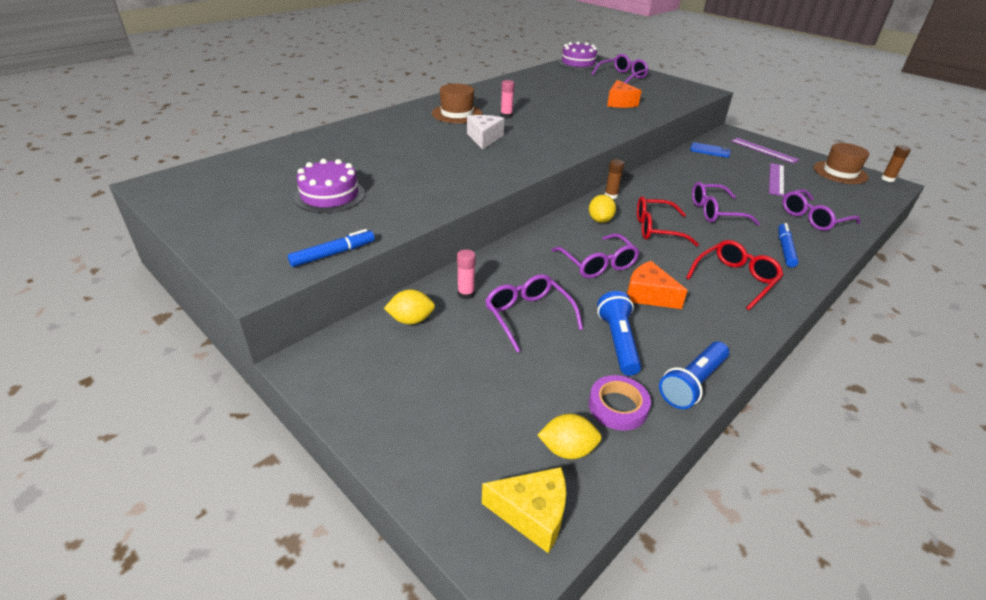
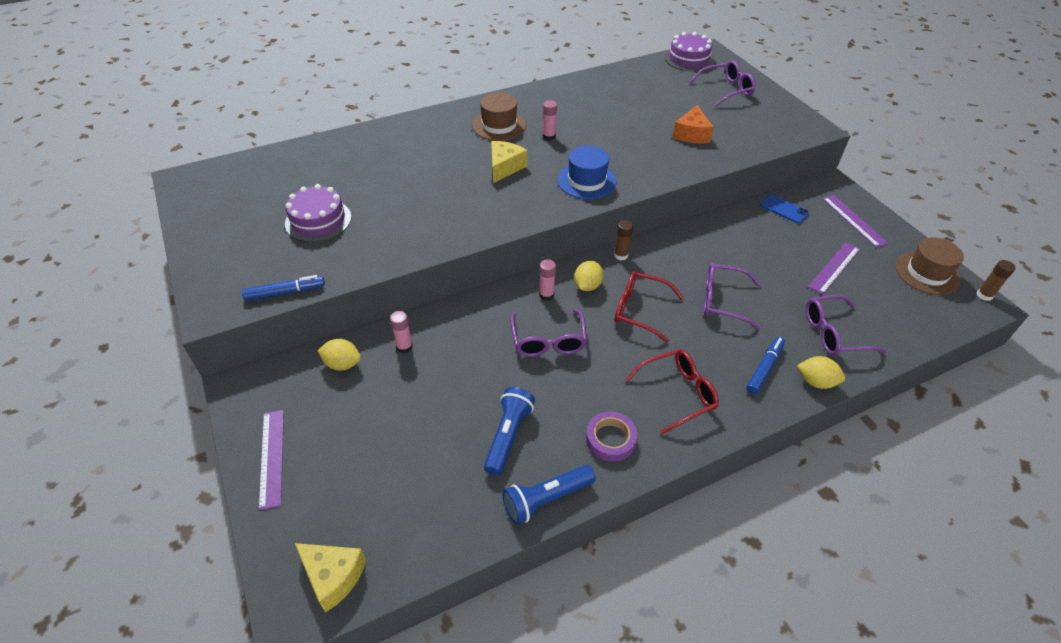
camera: 20 degrees right, 10 degrees up
white cheese [467,115,504,150] -> yellow cheese [491,141,528,183]
purple glasses [485,274,583,352] -> none
yellow lemon [538,414,602,459] -> yellow lemon moved to [797,356,845,389]
purple tape [589,375,651,431] -> purple tape moved to [586,411,637,462]
orange cheese [627,261,688,309] -> none
none -> purple ruler [259,410,284,510]
none -> pink glue stick [539,259,556,301]
none -> blue hat [558,145,617,199]

